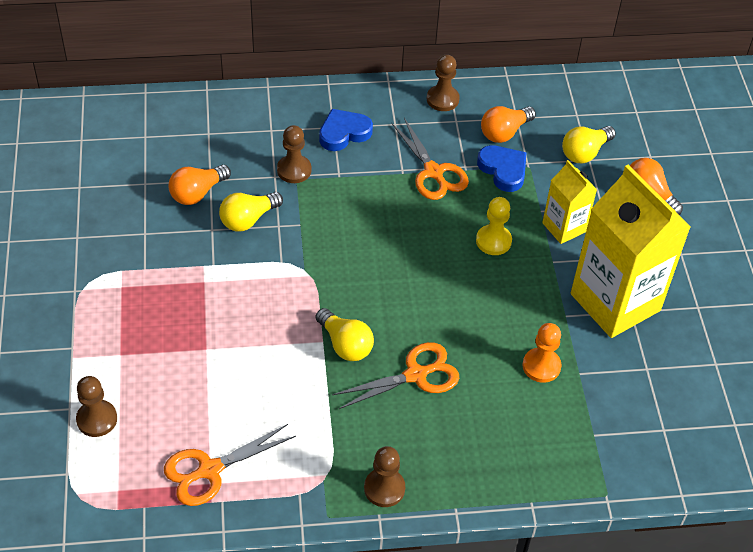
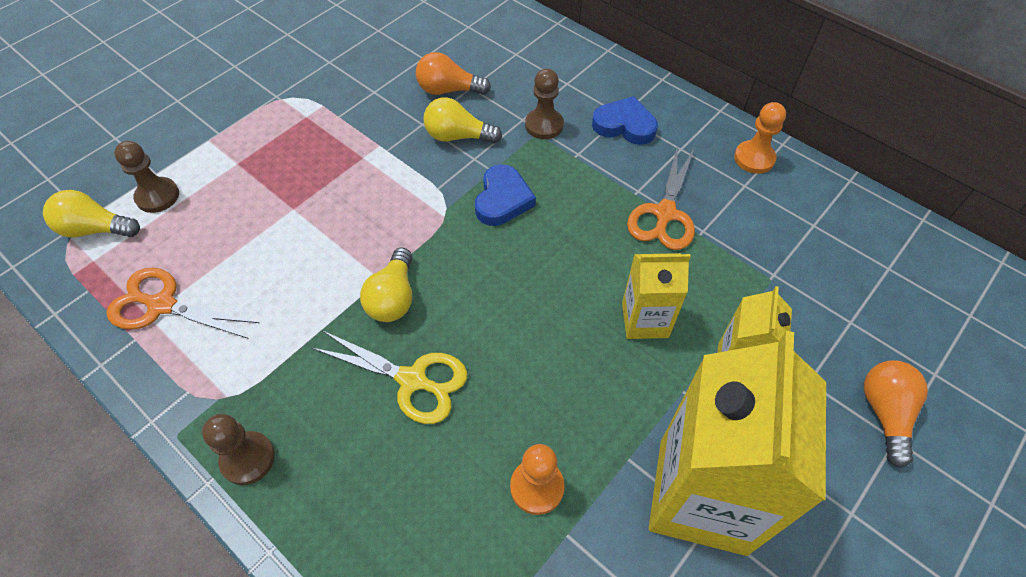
camera: 50 degrees right, 5 degrees up
orange scissors [332,342,459,409] -> yellow scissors [312,330,467,424]
brown pawn [427,55,460,111] -> orange pawn [734,102,786,174]
yellow pawn [476,197,512,255] -> yellow carton [622,253,691,339]
blue heart [477,145,527,192] -> blue heart moved to [475,164,536,226]
orange light bulb [481,106,536,143] -> none
yellow light bulb [562,126,616,163] -> yellow light bulb moved to [43,190,140,238]

